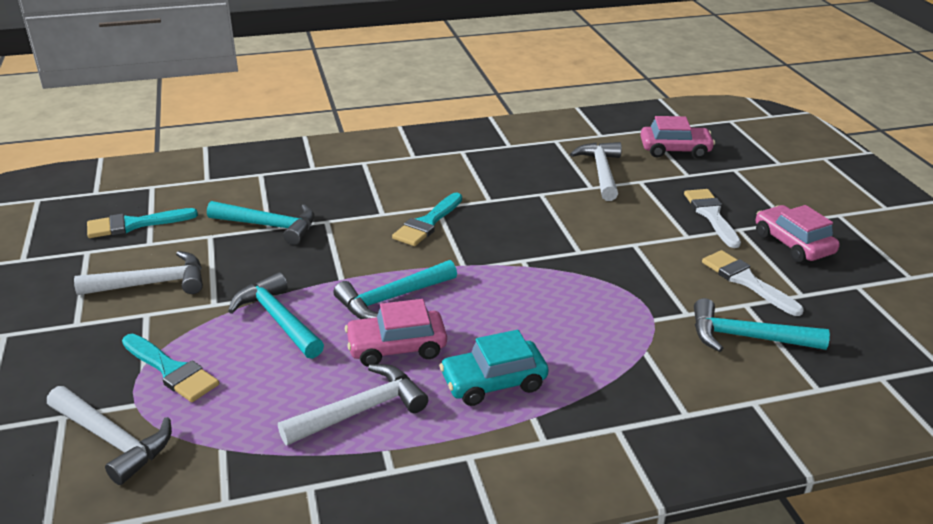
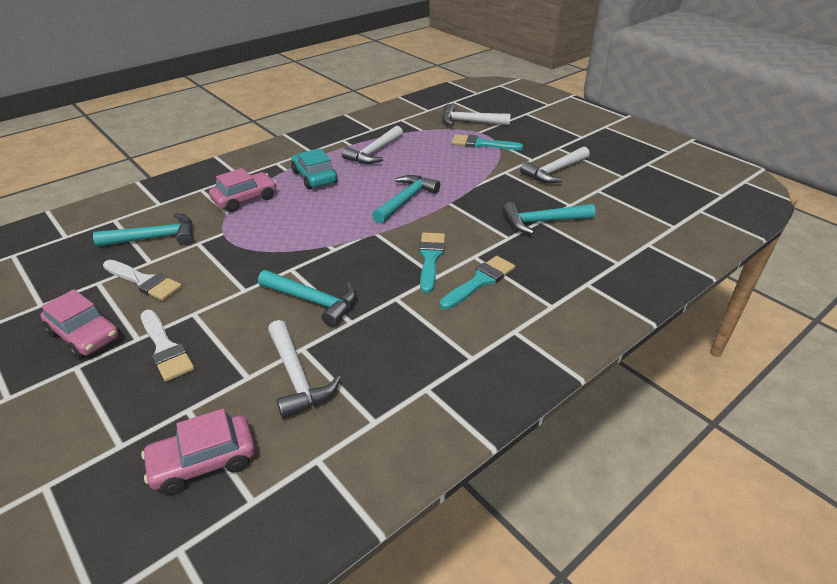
camera: 155 degrees right, 5 degrees up
turquoise brush [87,208,198,238] -> turquoise brush moved to [440,256,515,309]
turquoise hammer [228,272,324,359] -> turquoise hammer moved to [258,270,357,327]
pink car [345,299,447,367] -> pink car moved to [209,168,277,212]
turquoise car [439,330,548,406] -> turquoise car turned 75 degrees counterclockwise [291,148,338,189]

